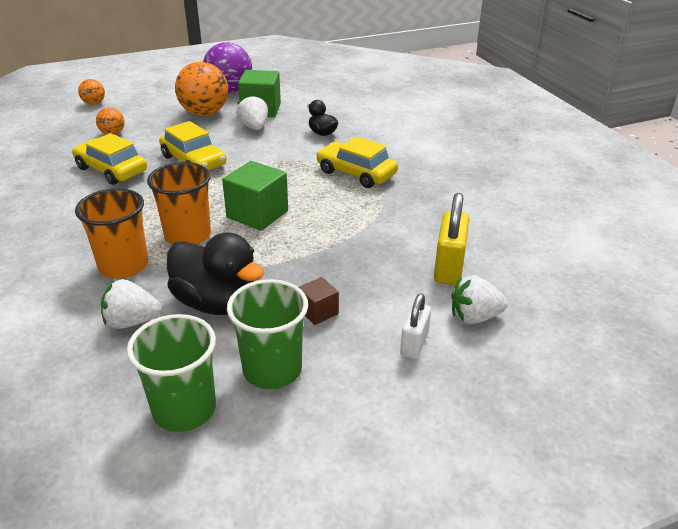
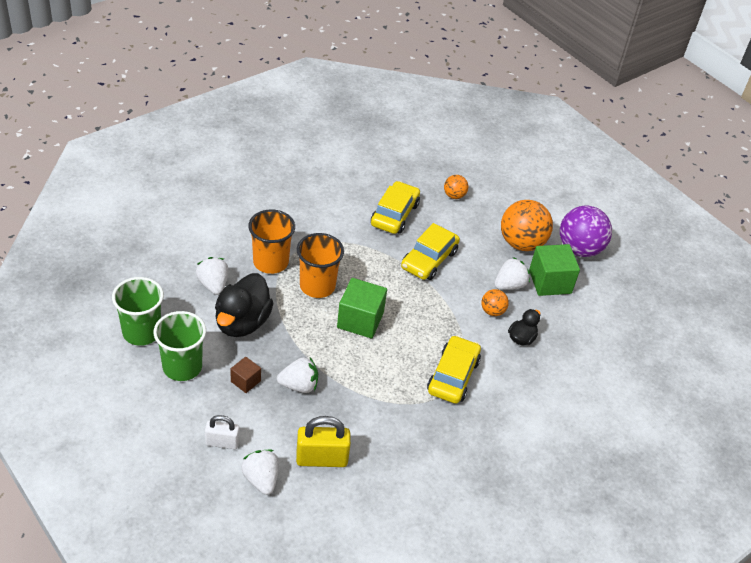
camera: 70 degrees right, 10 degrees up
orange ball [78,79,105,105] -> orange ball moved to [481,289,509,316]
none -> white strawberry [277,357,318,393]

